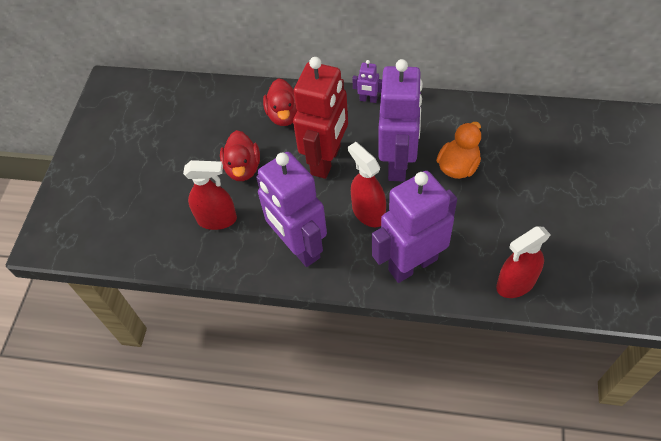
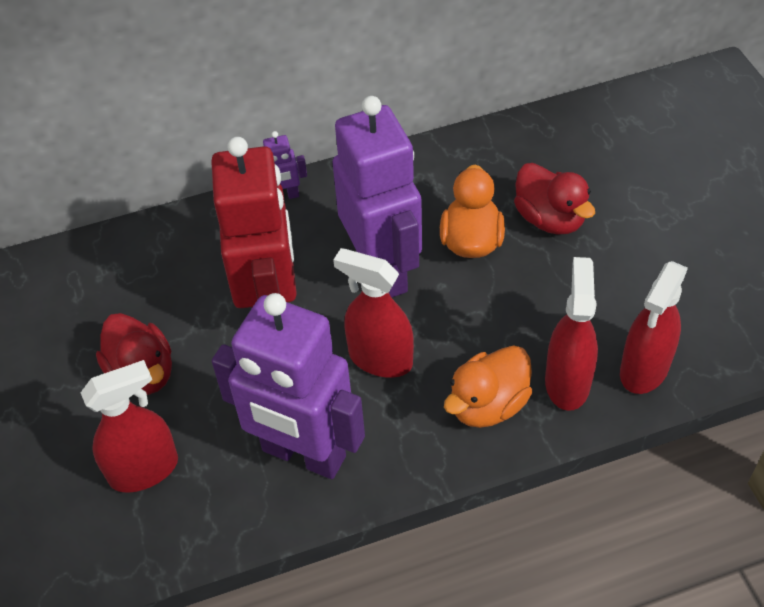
camera: 30 degrees left, 5 degrees down
red duck [263,78,297,126] -> red duck moved to [514,163,595,234]
purple robot [372,171,457,283] -> orange duck [444,345,532,428]
none -> red spray bottle [545,257,598,411]

